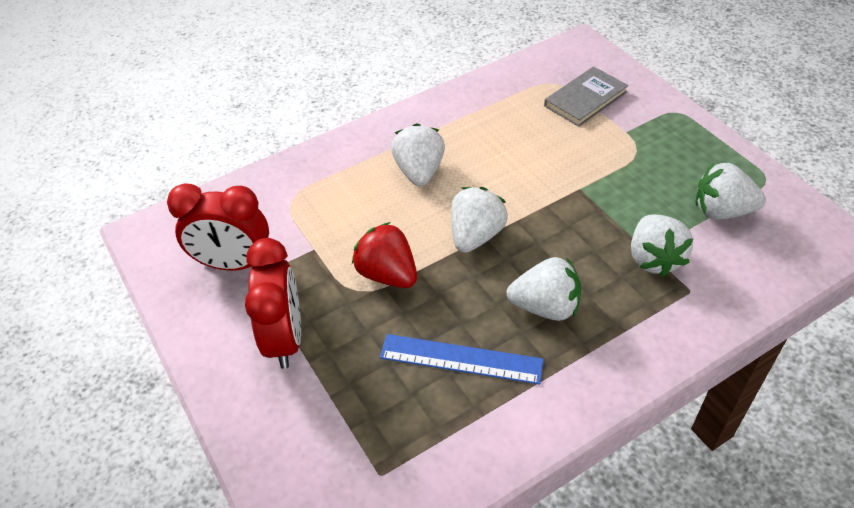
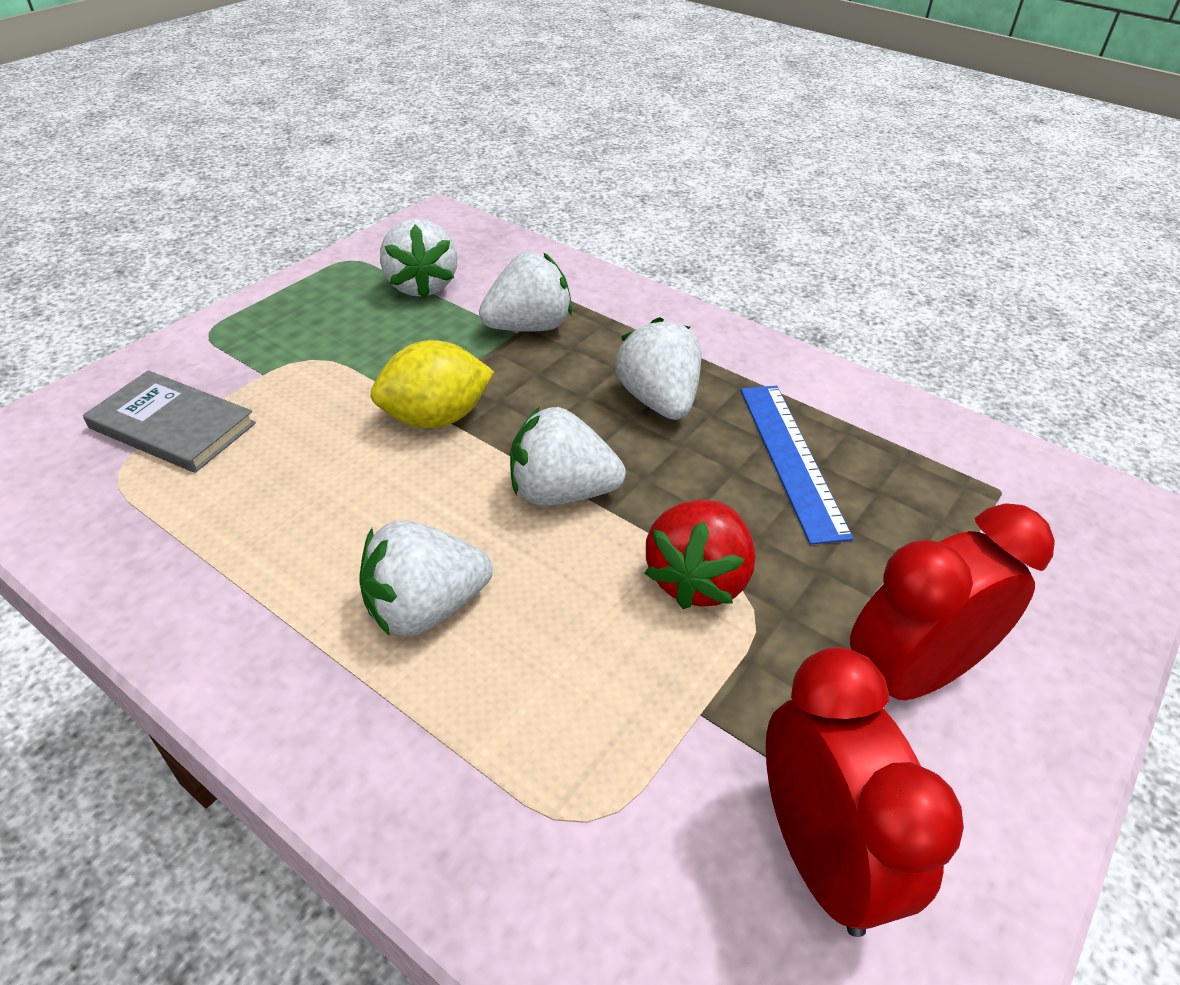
camera: 115 degrees left, 5 degrees down
none -> yellow lemon [370,340,494,428]

